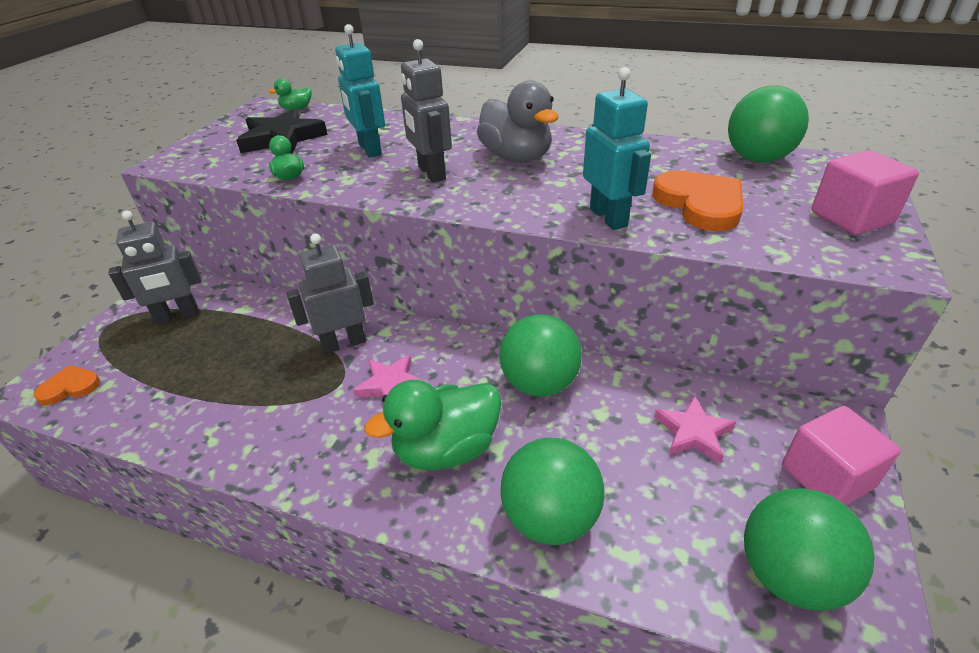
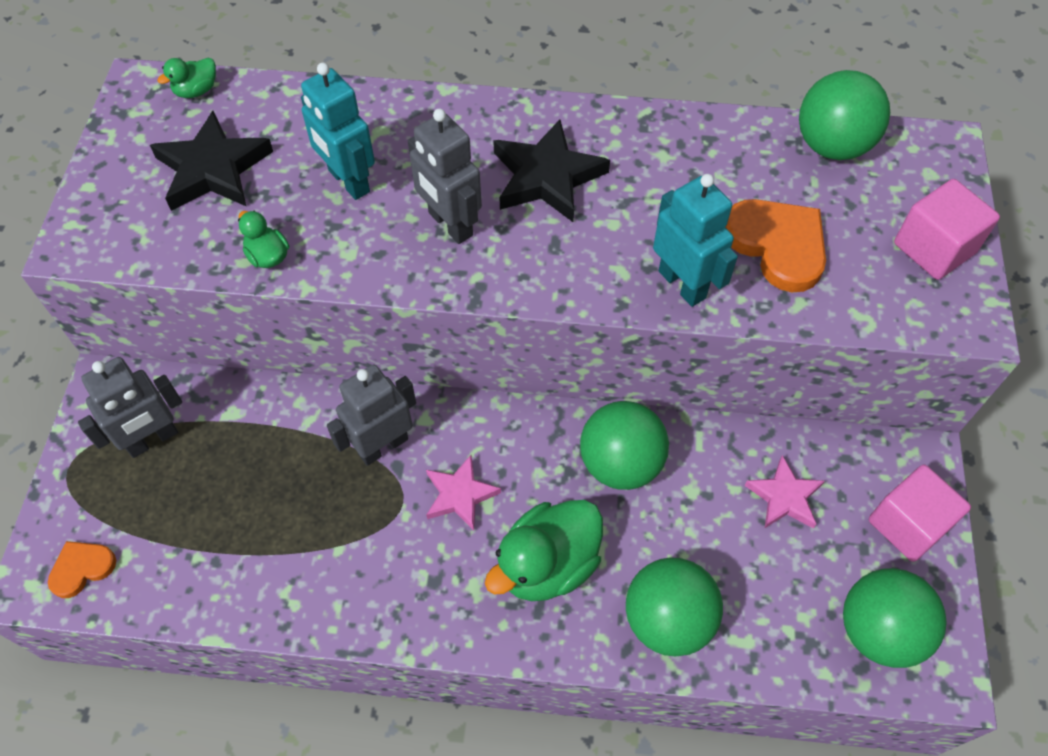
camera: 15 degrees left, 20 degrees up
grey duck [477,80,558,163] -> black star [493,119,610,222]

